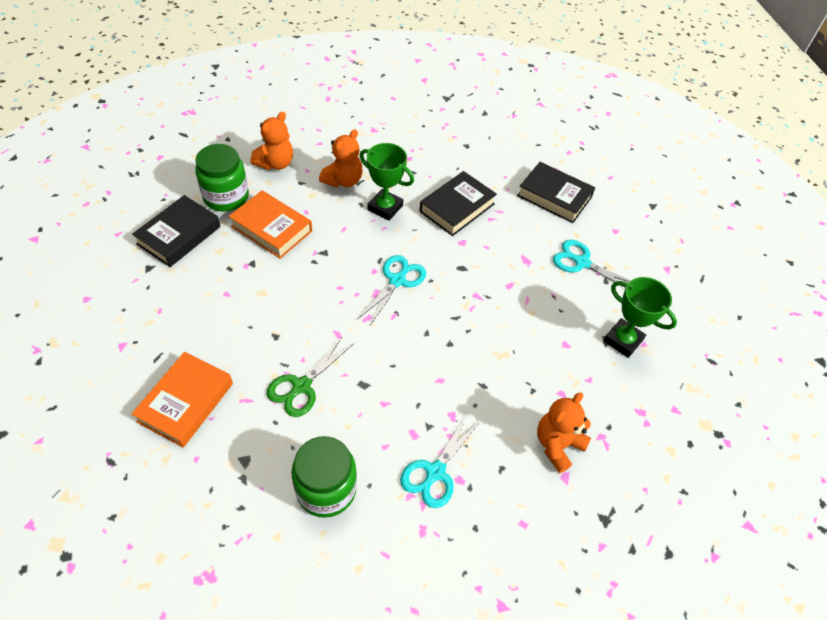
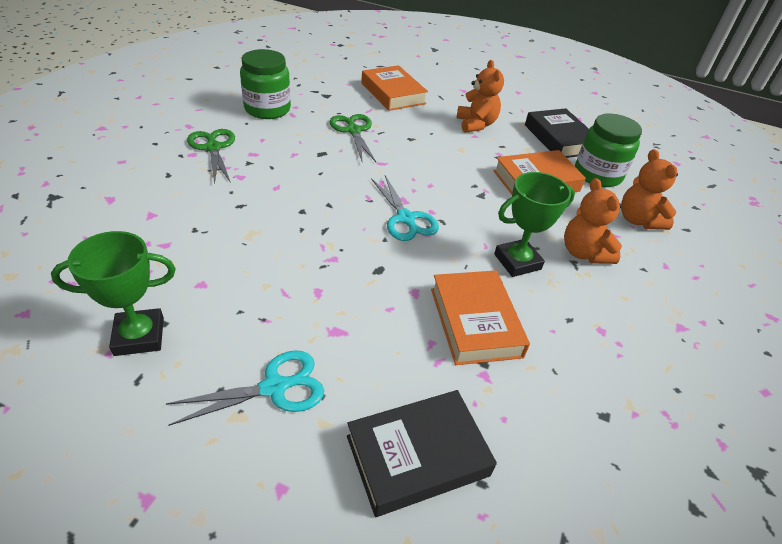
camera: 125 degrees right, 10 degrees down
turquoise scissors [400,414,481,508] -> green scissors [187,129,235,185]
black book [420,171,497,236] -> orange book [431,270,530,365]
orange teddy bear [537,393,591,473] -> orange teddy bear moved to [457,60,504,133]

